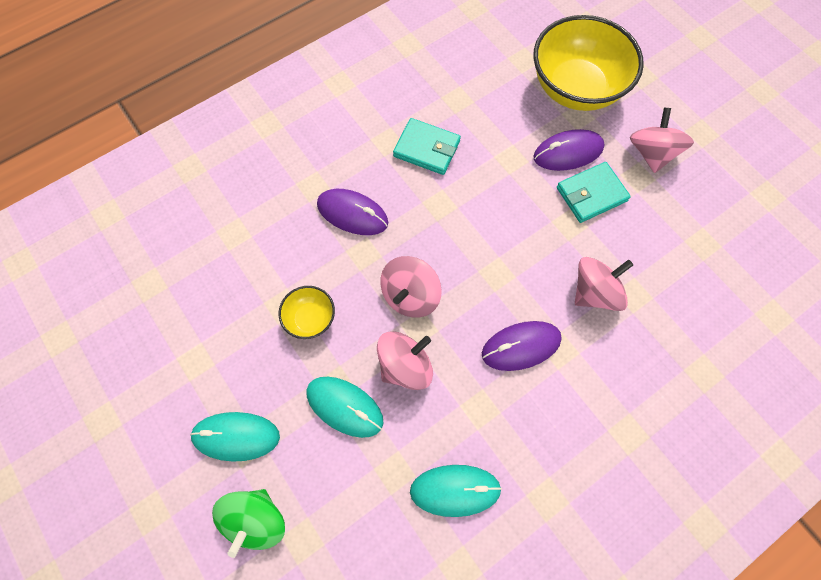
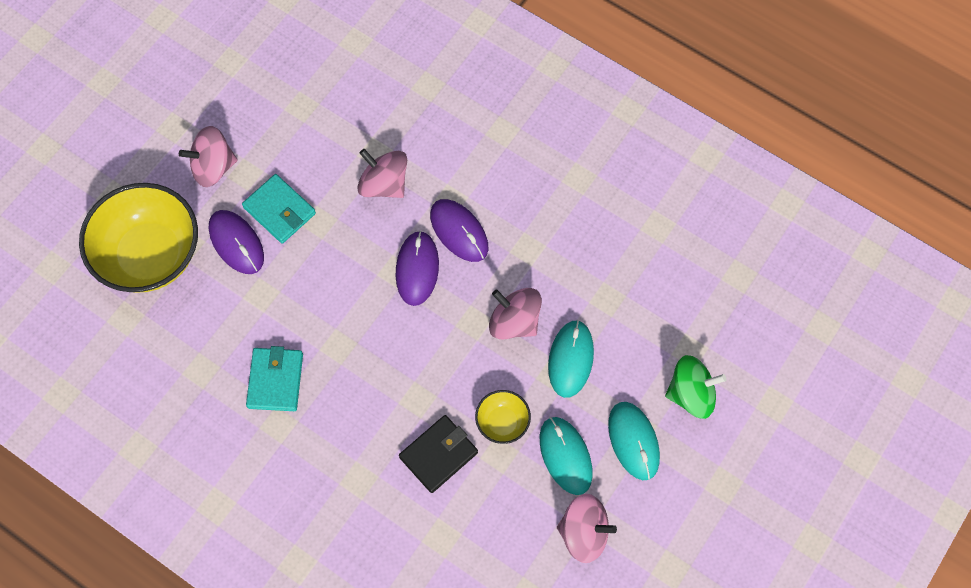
camera: 110 degrees left, 0 degrees up
purple mouse [317,189,388,235] -> purple mouse moved to [396,231,439,306]
pink spinning top [380,256,442,318] -> pink spinning top moved to [557,494,617,563]
turquoise mouse [410,465,502,517] -> turquoise mouse moved to [540,417,593,495]
none -> black wallet [399,415,478,493]

